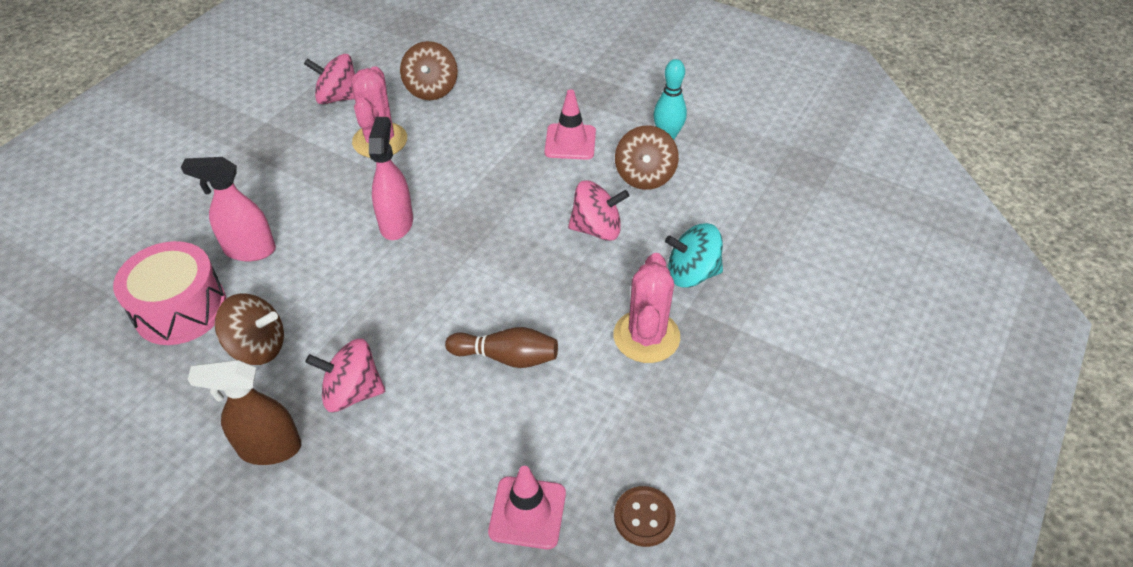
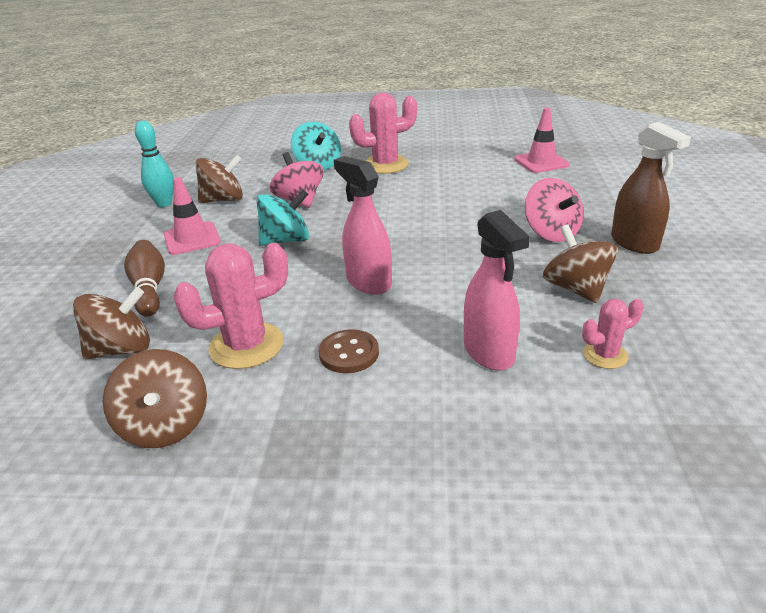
camera: 115 degrees left, 15 degrees down
pink drum [113,241,226,345] -> pink cactus [582,299,644,369]
pink spinning top [304,54,355,104] -> brown spinning top [103,349,207,448]
pink spray bottle [369,117,413,240] -> pink spray bottle turned 75 degrees clockwise [334,156,392,294]
brown bowling pin [445,327,558,368] -> brown bowling pin moved to [124,240,165,317]
brown button [614,486,676,547] -> brown button moved to [319,329,379,373]
none -> turquoise spinning top [257,190,309,246]

